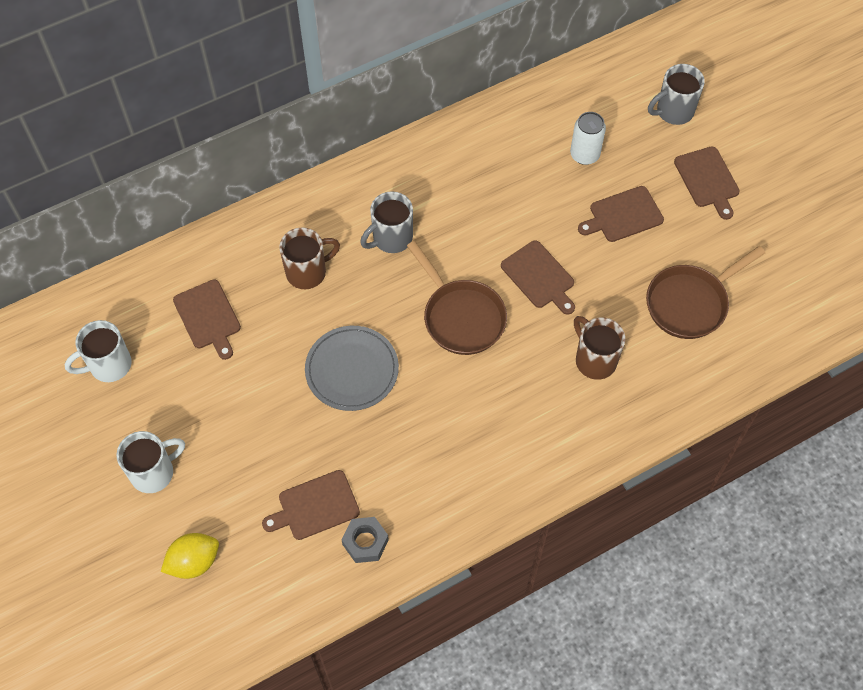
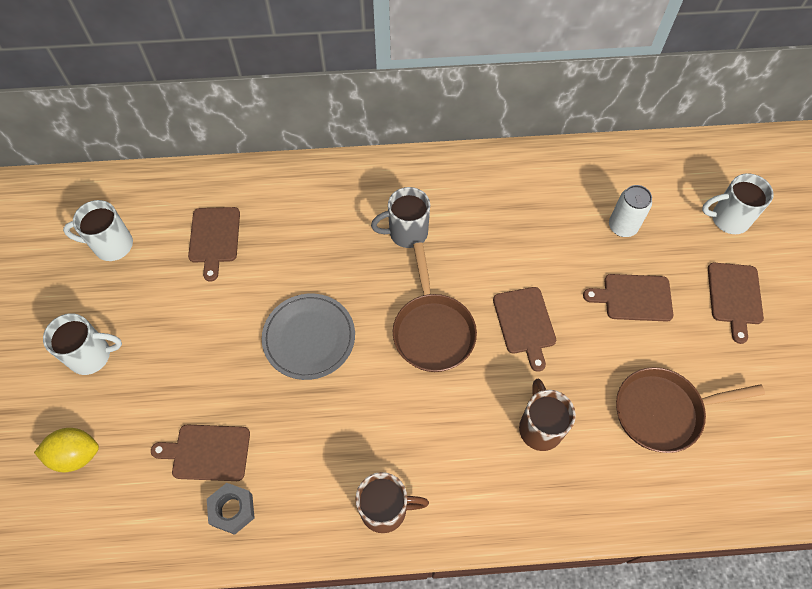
camera: 25 degrees right, 0 degrees up
brown mug [279,227,340,289] -> brown mug moved to [356,472,429,533]
grey mug [648,64,705,125] -> white mug [702,173,774,234]

